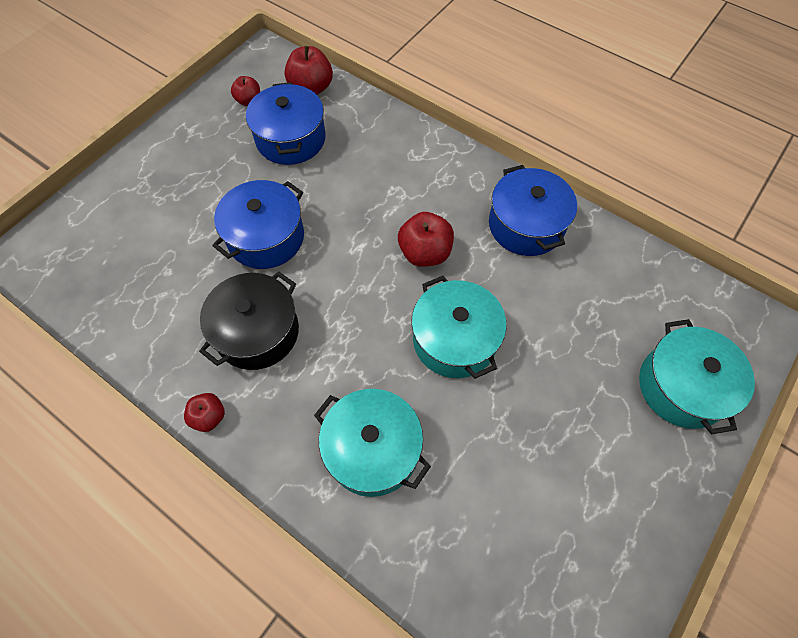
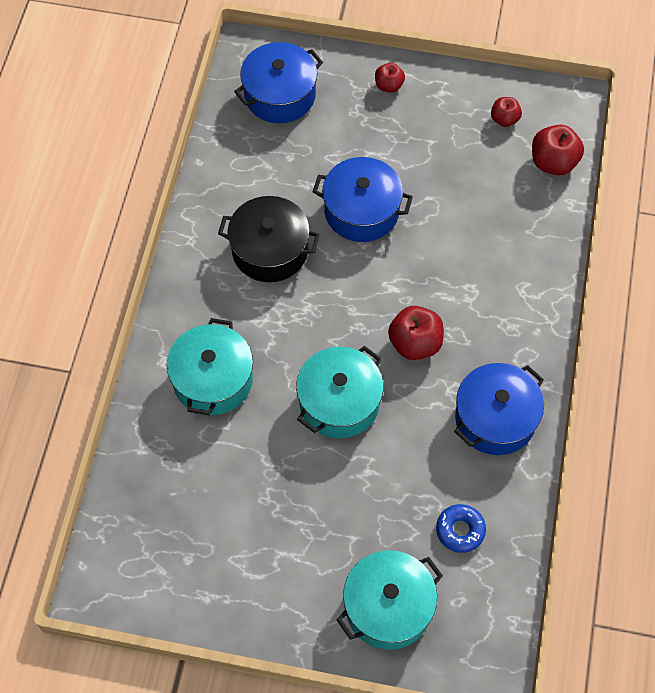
camera: 65 degrees right, 0 degrees up
red apple [184,393,225,432] -> red apple moved to [375,63,405,93]
blue pot [246,82,325,165] -> blue pot moved to [234,42,323,123]
none -> blue donut [436,504,486,553]

